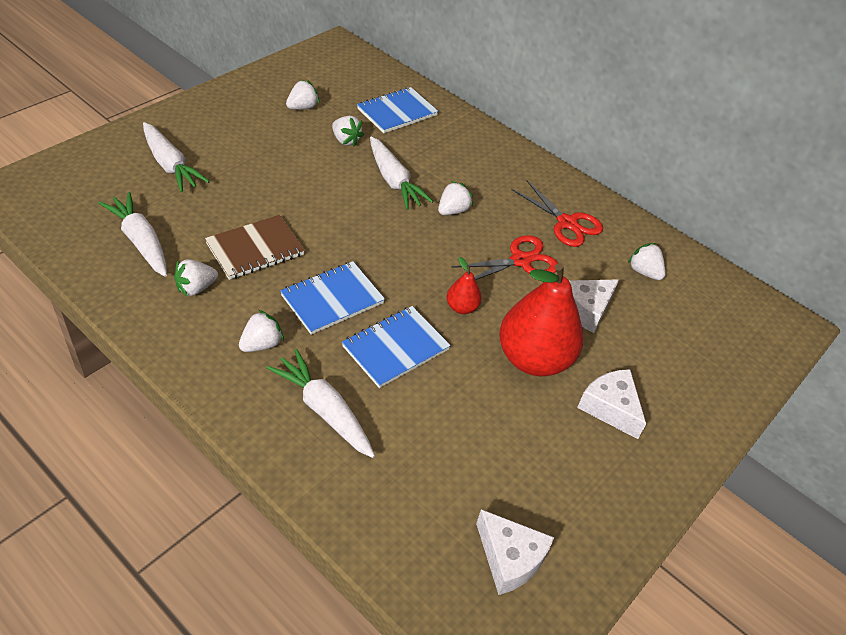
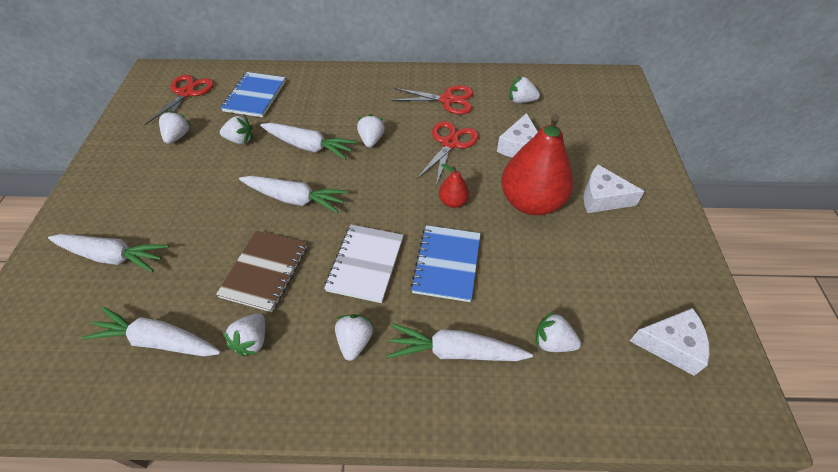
camera: 35 degrees left, 5 degrees up
blue notebook [280,261,385,335] -> white notebook [324,225,403,303]
none -> red scissors [145,75,214,125]
none -> white carrot [239,176,348,213]
none -> white strawberry [535,311,581,352]

